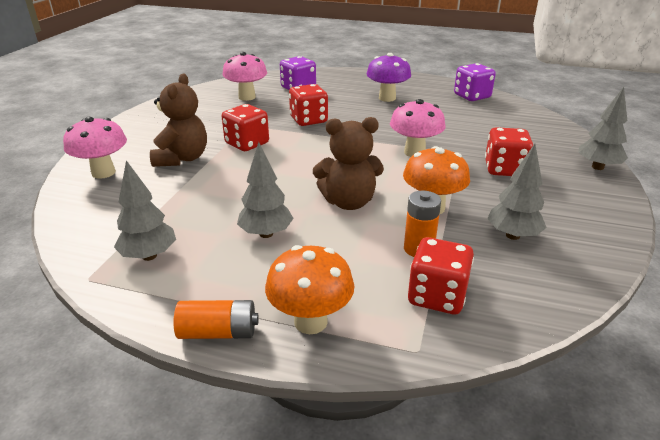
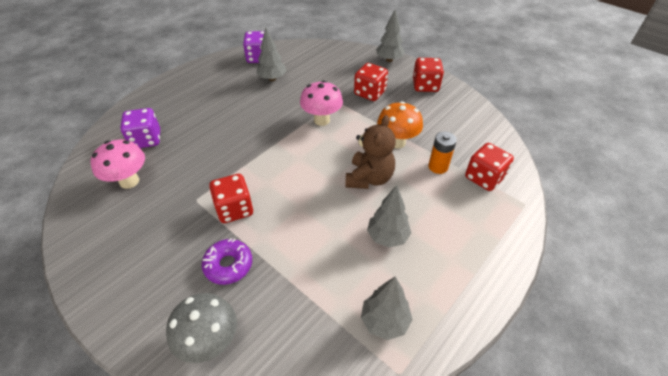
camera: 65 degrees left, 15 degrees up
pink mushroom [63,117,127,179] -> grey mushroom [166,293,237,363]
brown teddy bear [150,74,207,167] -> purple donut [202,239,252,285]
orange battery [173,300,259,339] -> none
orange mushroom [265,245,354,334] -> none
red dice [289,84,328,126] -> red dice moved to [413,58,444,92]
purple mushroom [366,53,411,102] -> none
grey tree [487,144,547,240] -> grey tree moved to [256,27,287,81]

